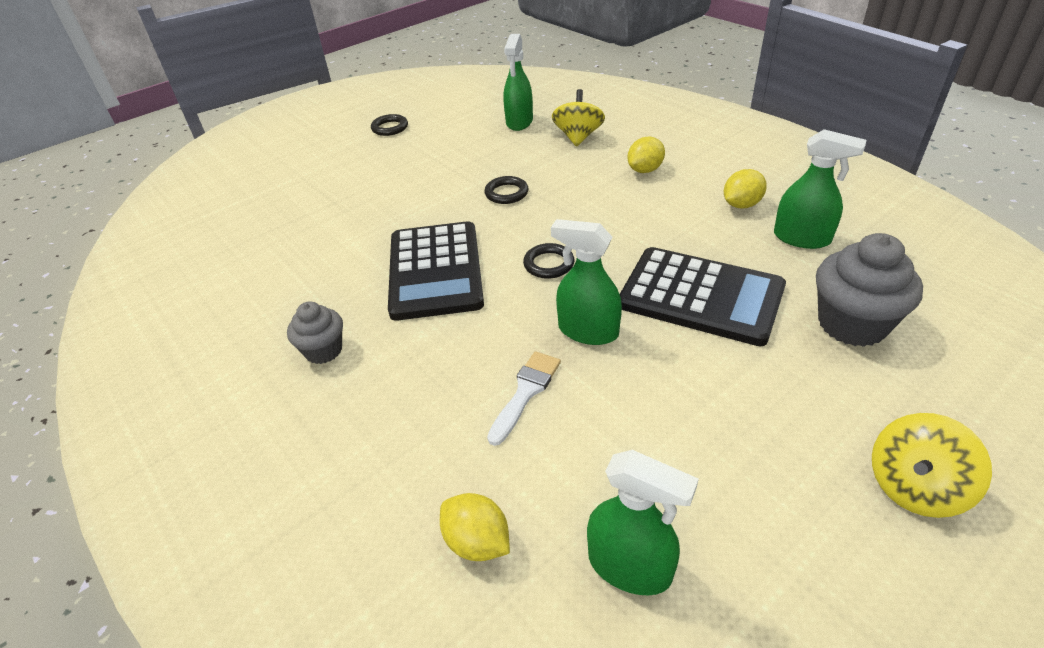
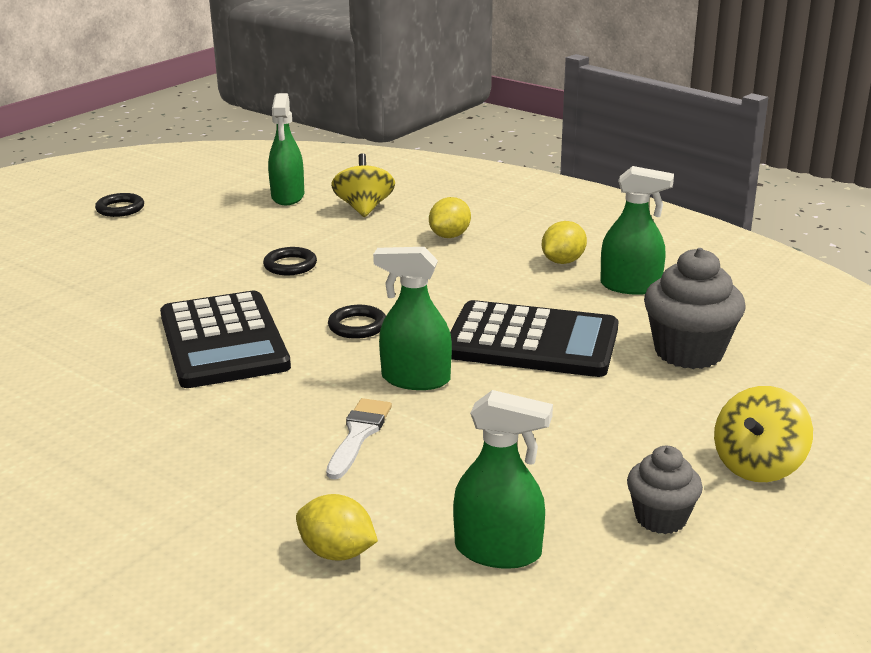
camera: 15 degrees left, 15 degrees down
grey cupcake [287,302,343,364] -> grey cupcake moved to [627,446,703,534]

